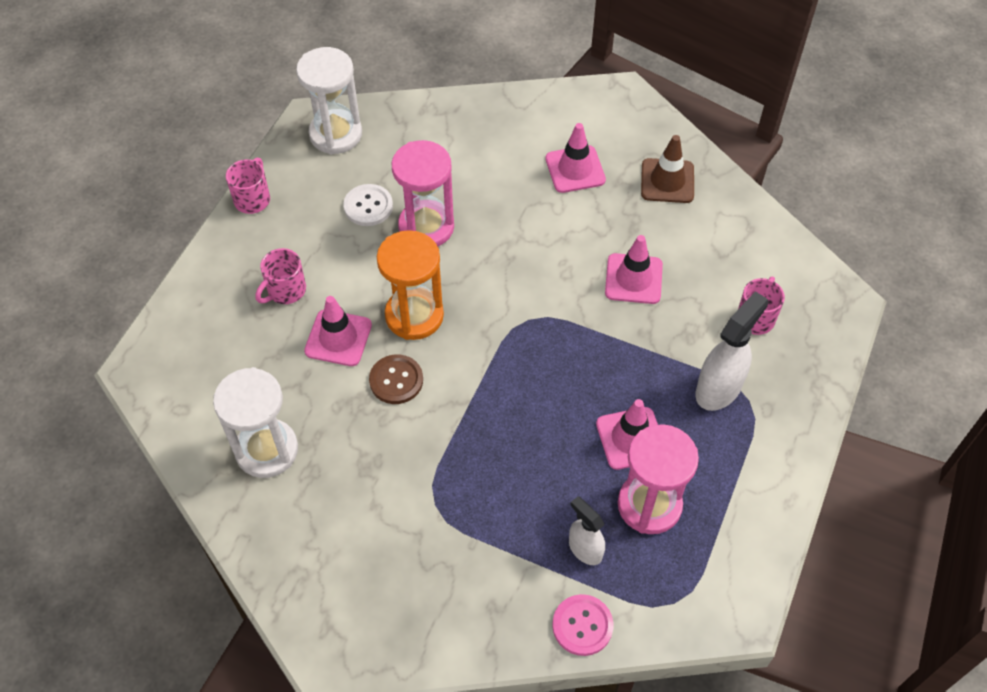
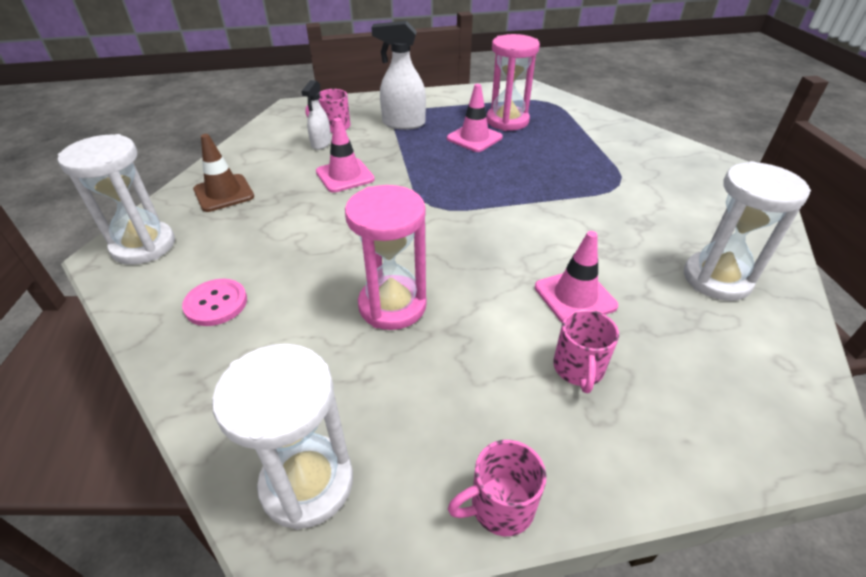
camera: 125 degrees left, 15 degrees down
pink mug [255,248,306,304] -> pink mug turned 90 degrees clockwise [553,309,619,393]
white button [343,184,393,226] -> none
brown button [369,354,423,404] -> none
orange hourglass [377,230,444,340] -> none
pink traffic cone [545,123,606,193] -> none
pink button [552,594,613,656] -> pink button moved to [182,279,247,326]
white spray bottle [569,496,605,565] -> white spray bottle moved to [301,80,331,150]
none -> white hourglass [58,134,175,265]

